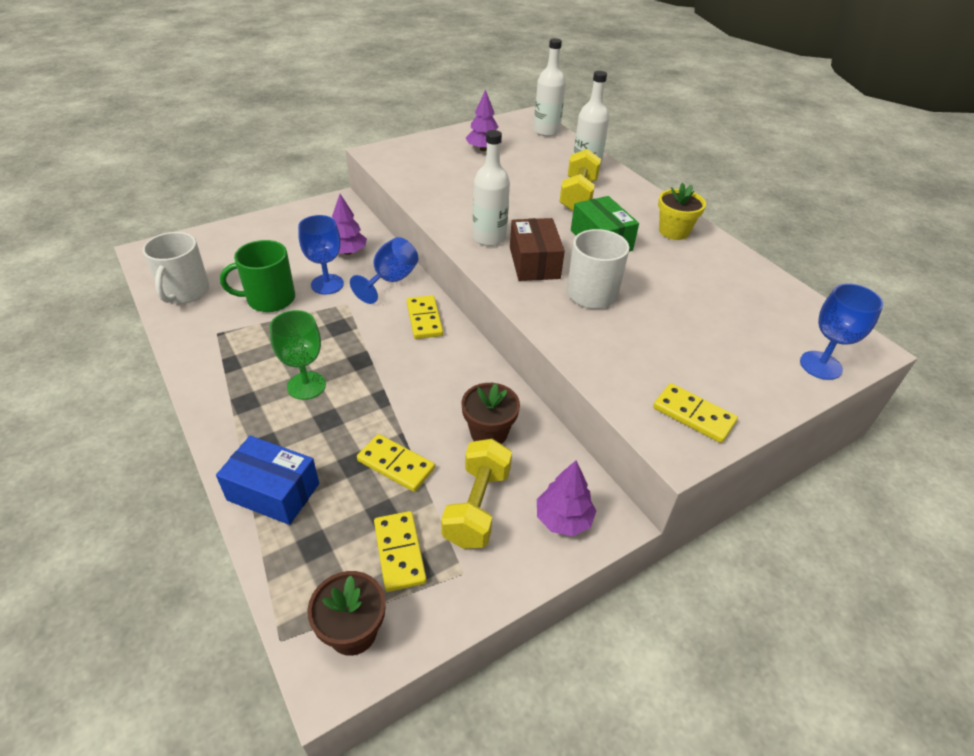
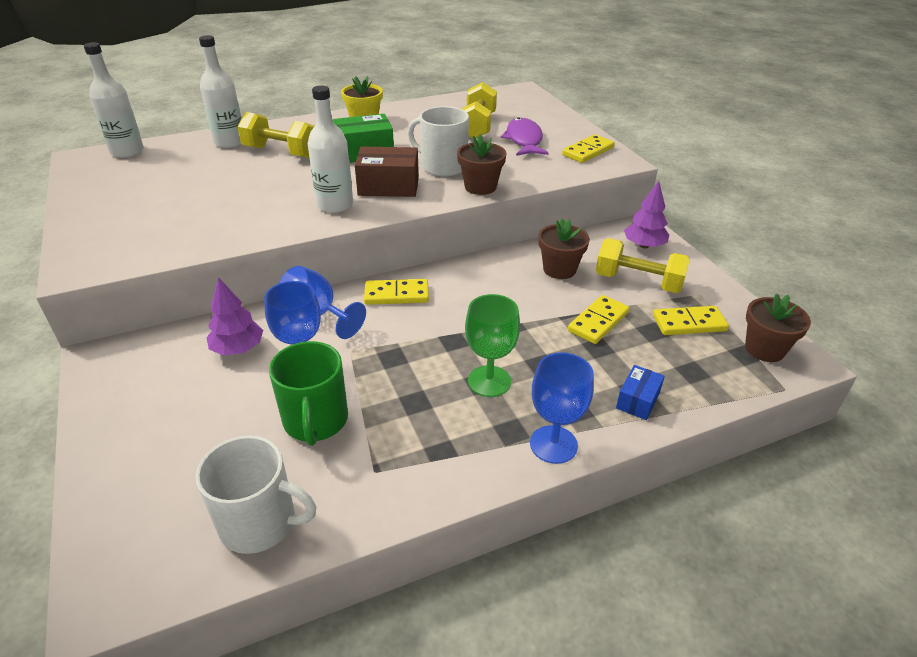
camera: 80 degrees left, 5 degrees down
blue box [216,436,319,525] -> blue box [616,365,665,420], size x0.58
purple tree [465,89,498,151] -> none
blue goblet [800,284,883,380] -> blue goblet moved to [530,352,594,464]
none -> brown flower pot [457,135,506,195]
none -> yellow dumbbell [461,82,497,139]
none -> purple fish [501,117,549,156]

